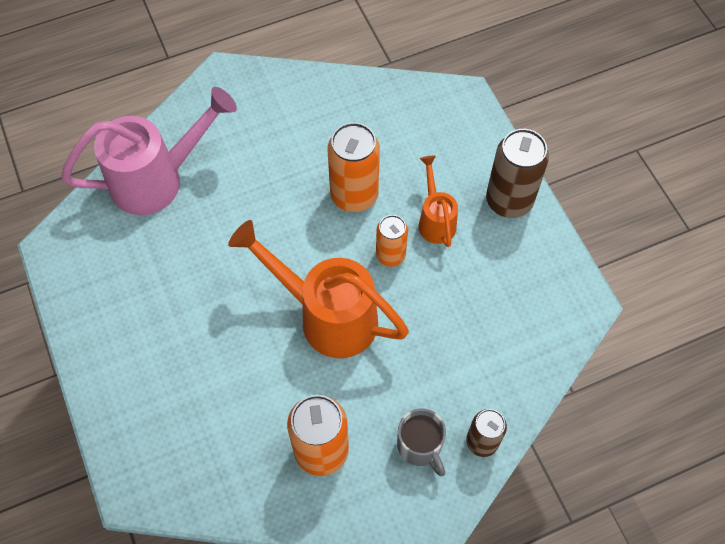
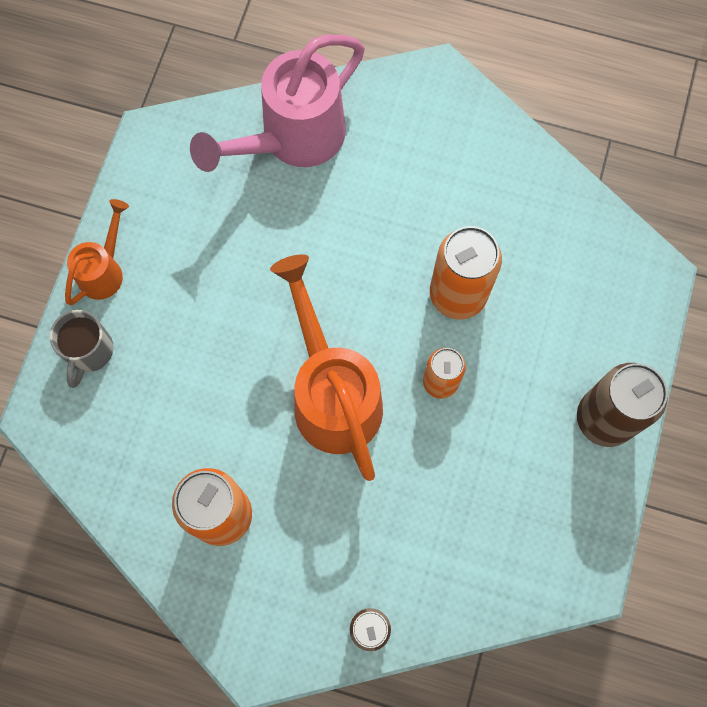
camera: 40 degrees right, 10 degrees up
pink watering can [61,87,237,215] -> pink watering can turned 120 degrees clockwise [190,35,365,172]
grey mug [397,408,446,476] -> grey mug moved to [50,310,114,388]
orange watering can [419,156,458,247] -> orange watering can moved to [65,199,129,305]

